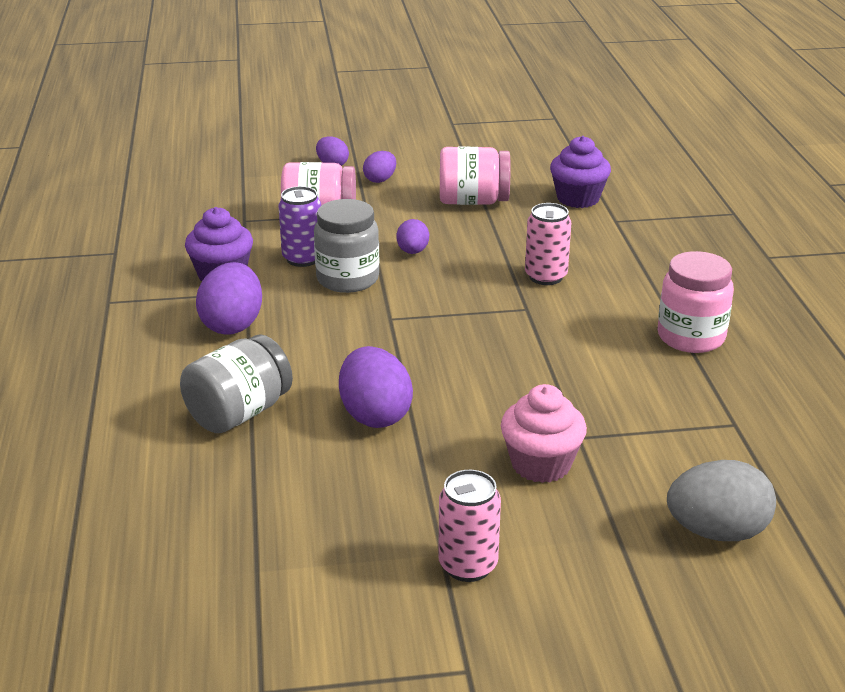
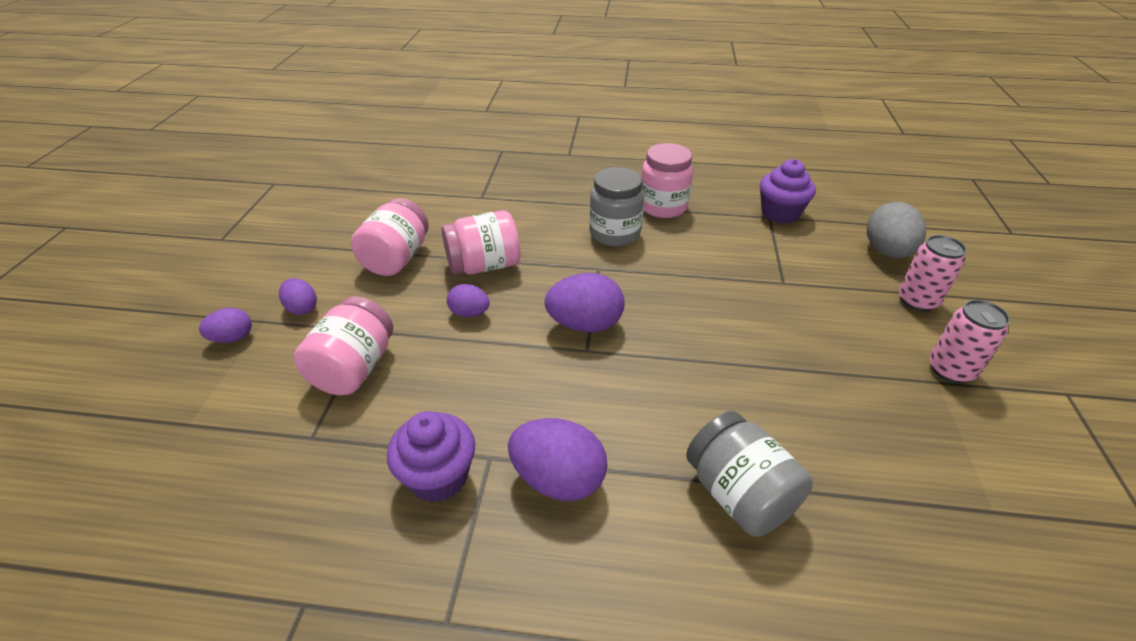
camera: 75 degrees left, 10 degrees up
purple can [278,186,321,267] -> none
grey jar [314,199,380,293] -> grey jar moved to [589,167,644,247]
purple egg [339,346,413,428] -> purple egg moved to [544,273,625,332]
pink cupcake [501,384,587,483] -> none
pink can [525,203,571,285] -> pink can moved to [899,235,967,312]
purple cupcake [550,136,611,208] -> purple cupcake moved to [760,159,816,224]
none -> pink jar [442,210,520,275]

